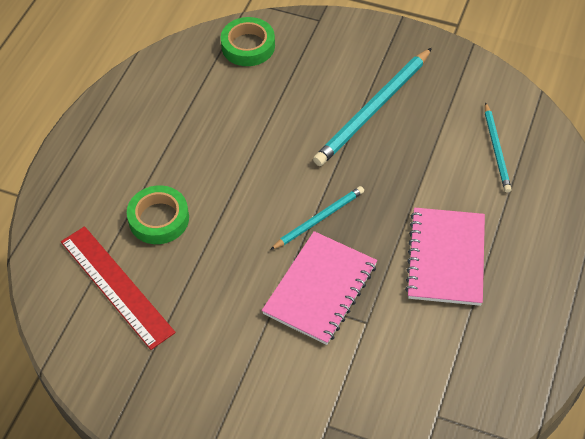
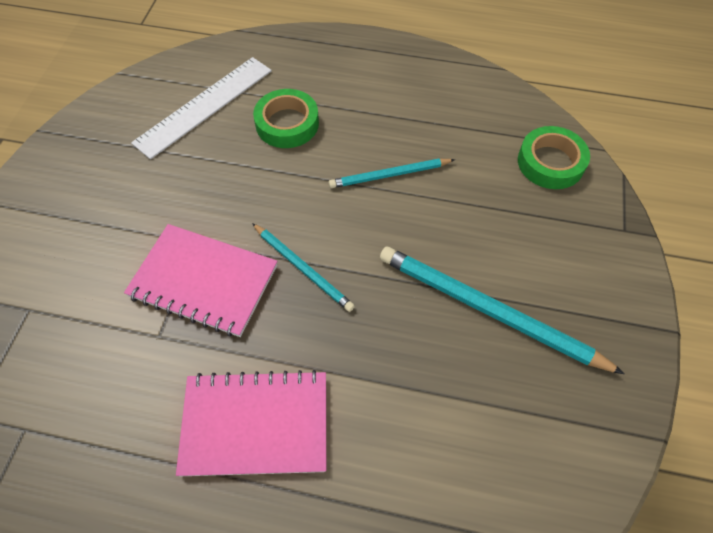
camera: 80 degrees right, 5 degrees up
red ruler [61,226,176,350] -> white ruler [131,57,272,159]
turquoise pencil [485,102,512,193] -> turquoise pencil moved to [329,159,455,188]

